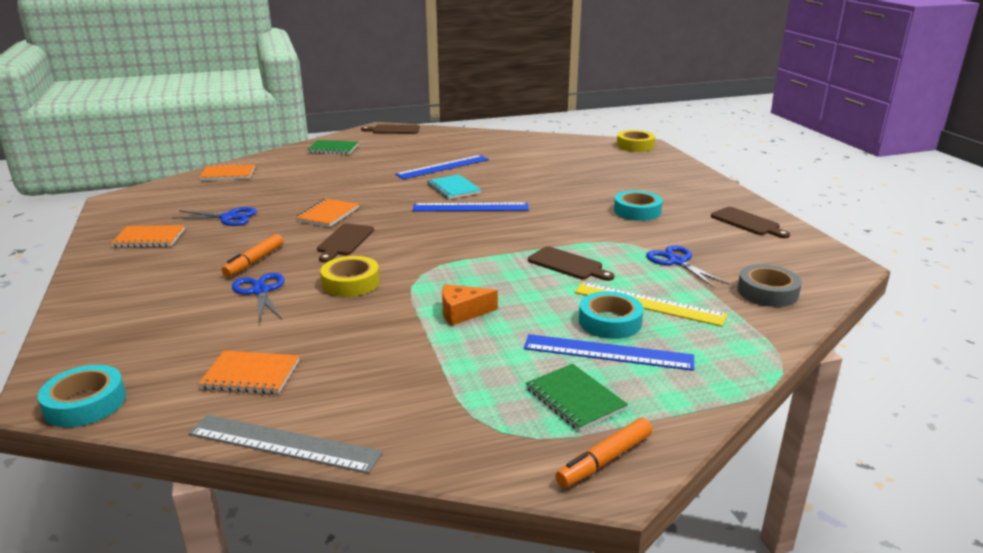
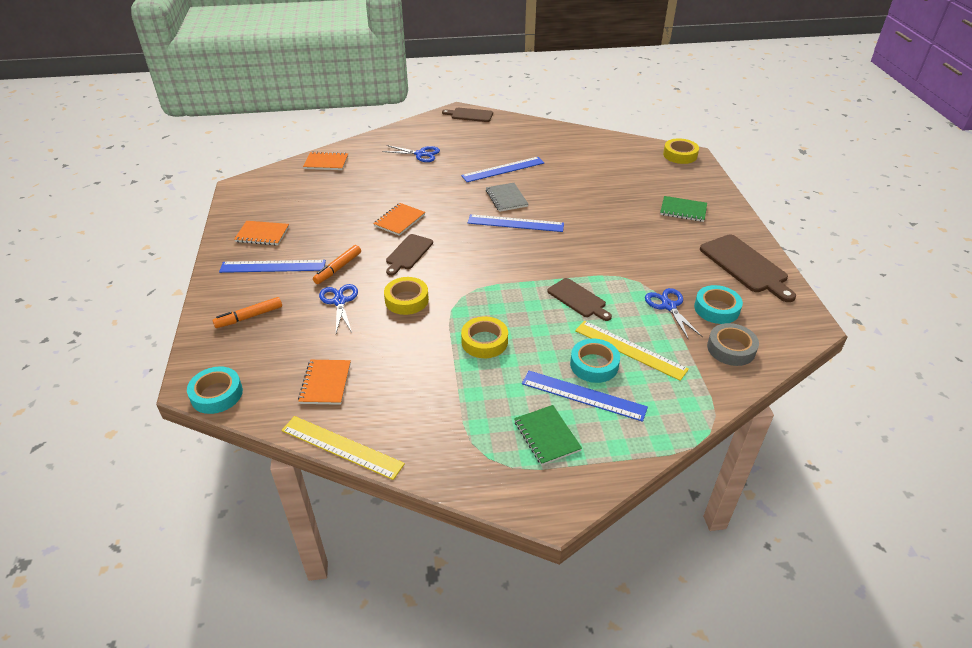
camera: 10 degrees right, 15 degrees up
blue scissors [172,207,257,226] -> blue scissors moved to [382,145,440,162]
grey ruler [189,415,383,474] -> yellow ruler [281,416,405,480]
orange notebook [198,351,299,394] -> orange notebook turned 75 degrees clockwise [298,360,351,405]
green notebook [307,140,359,155] -> green notebook moved to [660,196,707,222]
turquoise notebook [427,175,481,199] -> grey notebook [486,183,528,212]
orange cheese [442,284,498,326] -> yellow tape [461,316,508,358]
orange marker [555,418,652,488] -> orange marker moved to [212,297,282,328]
turquoise tape [614,191,662,221] -> turquoise tape moved to [694,285,743,324]
brown cutting board [711,207,790,238] -> brown cutting board [700,234,796,302], size x1.58
none -> blue ruler [219,260,326,273]

